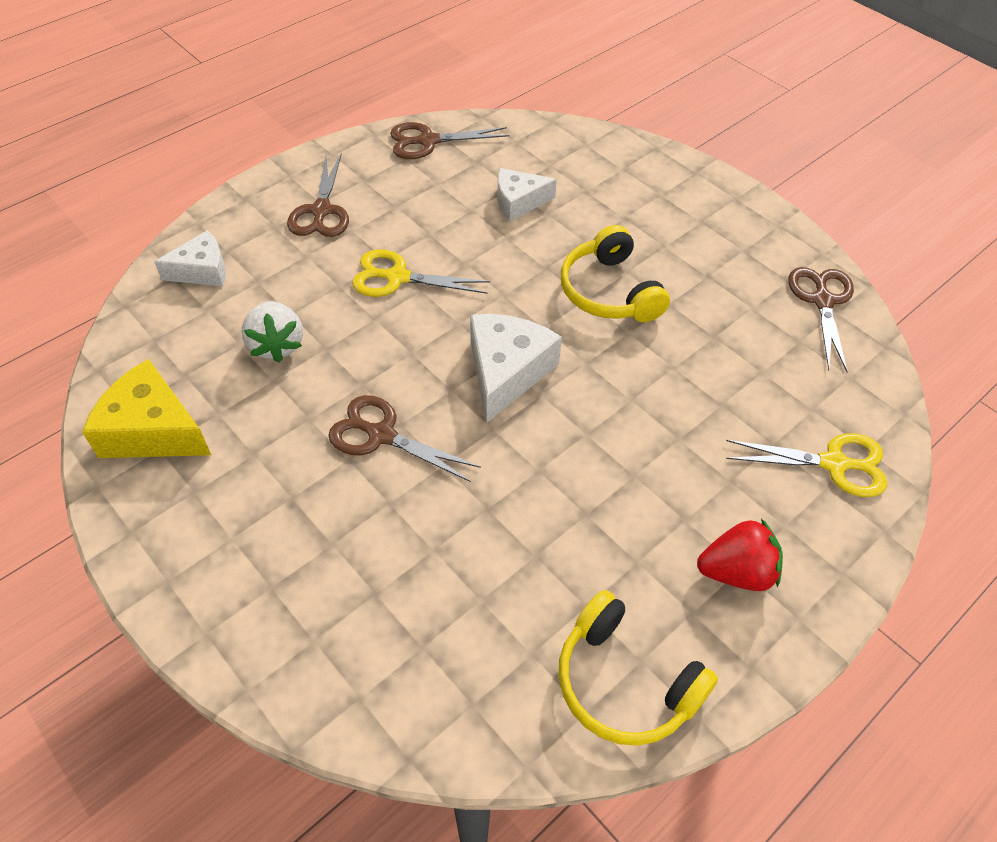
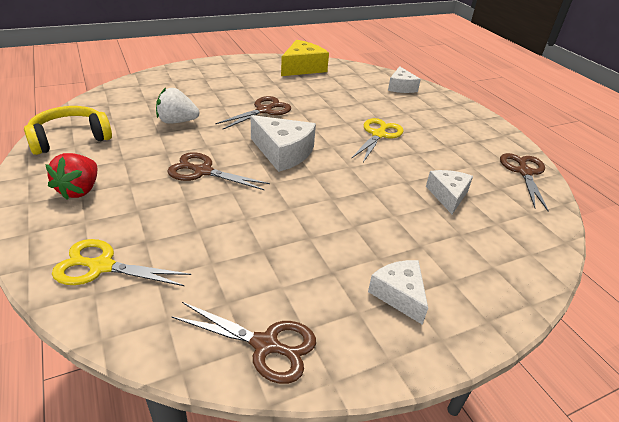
camera: 105 degrees right, 15 degrees down
white strawberry [242,301,303,363] -> white strawberry moved to [156,88,199,124]
brown scissors [287,153,349,237] -> brown scissors moved to [167,152,270,190]
yellow headphones [561,225,670,322] -> none
yellow scissors [726,433,888,497] -> yellow scissors turned 75 degrees clockwise [52,239,191,286]
none -> white cheese [368,260,428,325]

